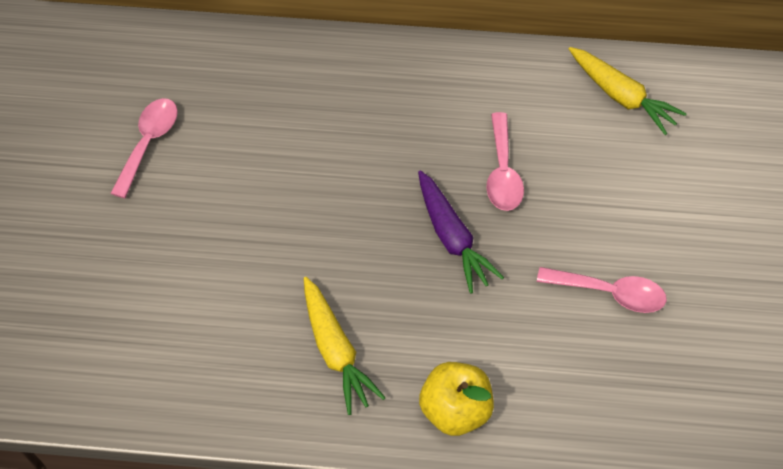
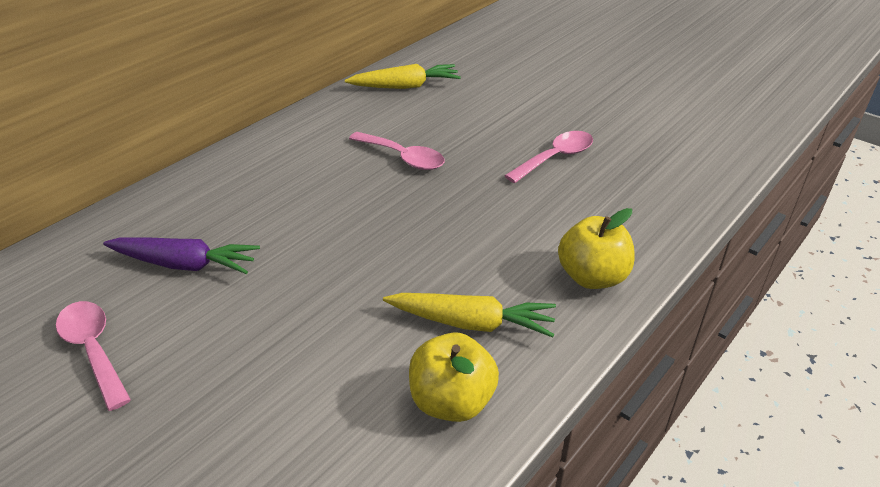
camera: 55 degrees left, 20 degrees down
purple carrot [418,170,504,294] -> purple carrot moved to [103,237,260,274]
none -> yellow apple [409,332,499,422]

